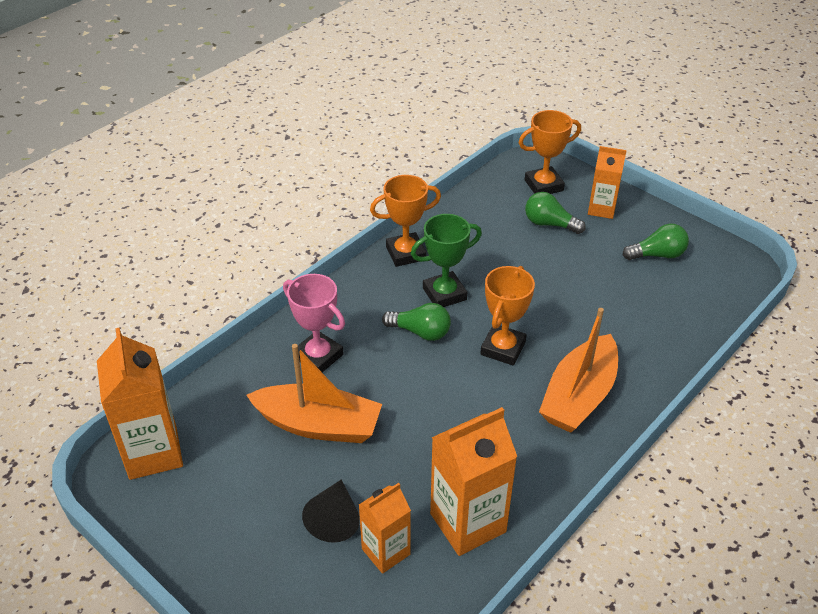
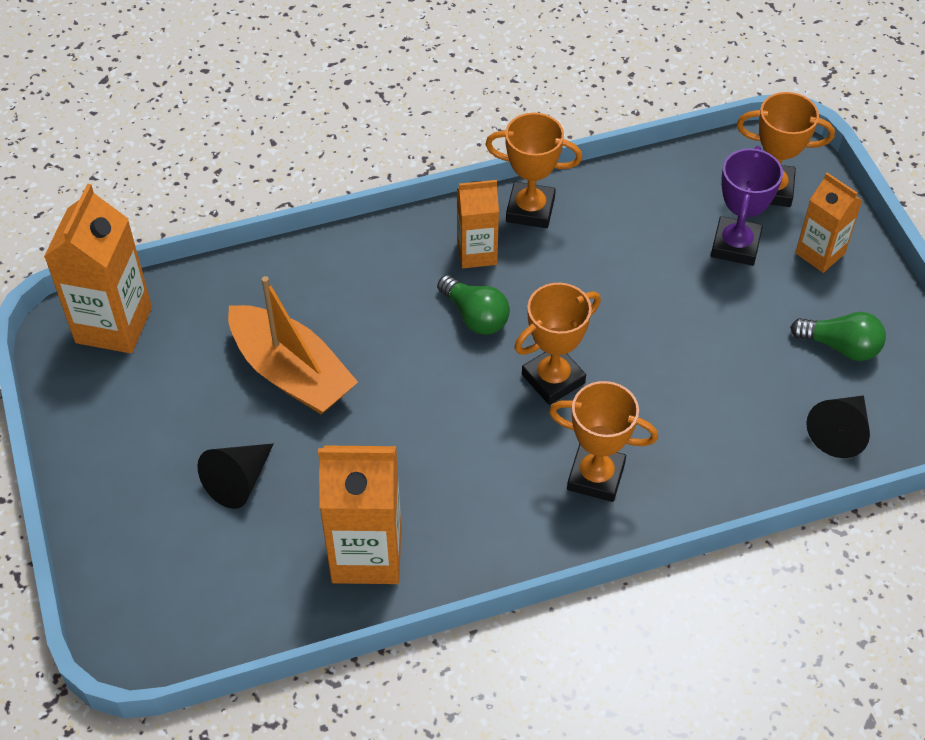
camera: 30 degrees right, 10 degrees up
pink trophy [283,274,345,372] -> none
orange carton [359,483,411,574] -> orange carton moved to [457,180,499,268]
green trophy [411,214,482,307] -> none
green light bulb [525,192,586,234] -> purple trophy [711,146,783,266]
orange boat [539,308,618,433] -> orange trophy [549,381,658,502]
none -> black cone [806,395,870,458]

